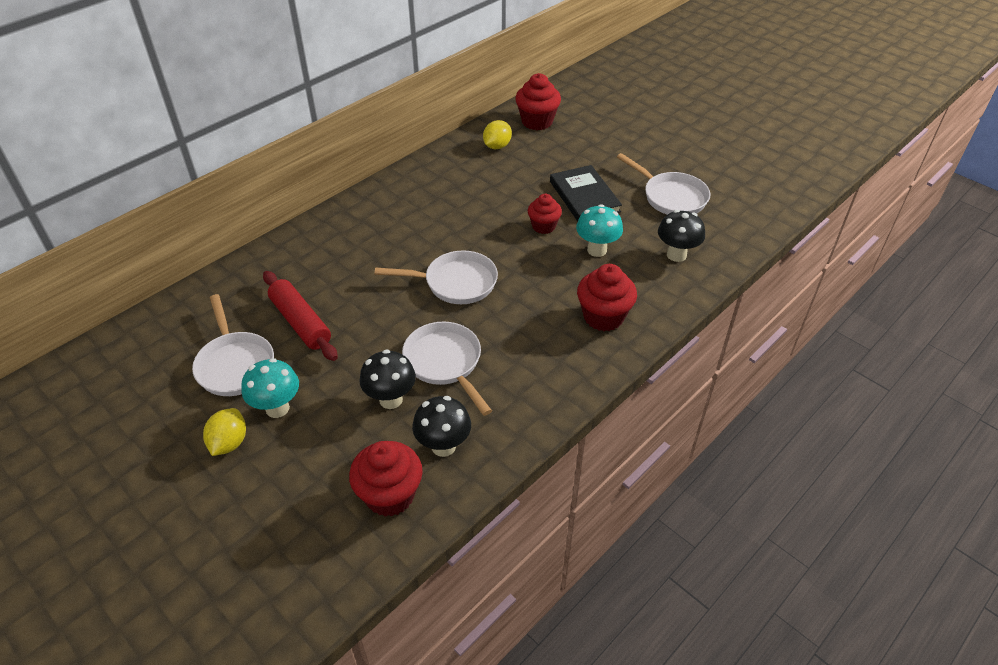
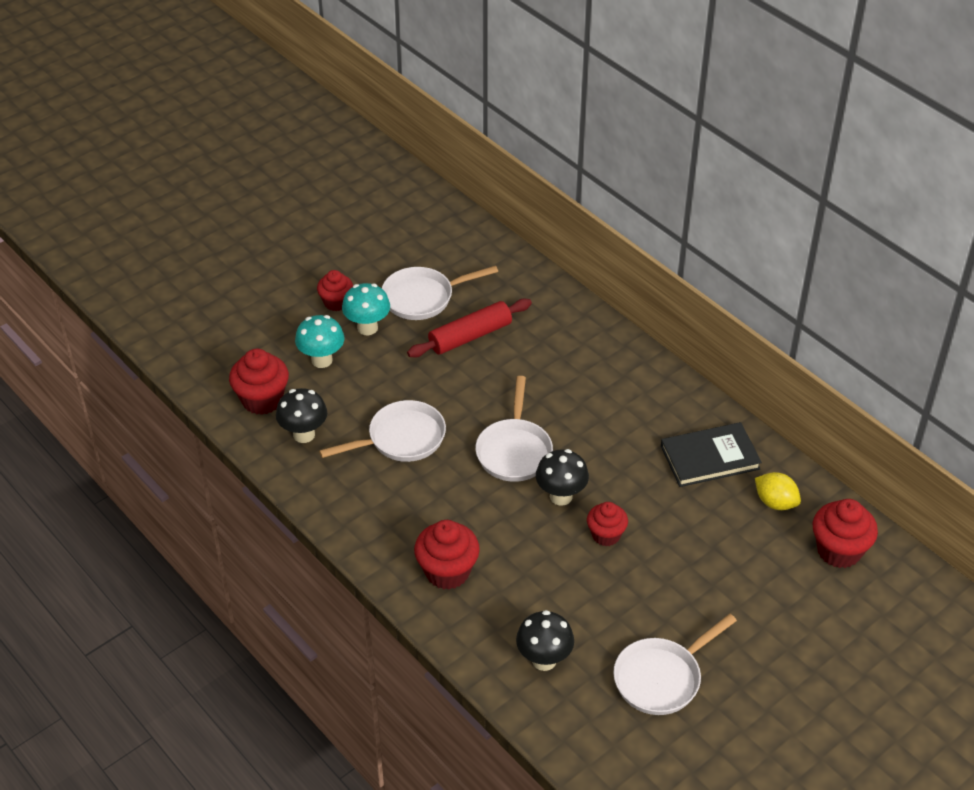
camera: 95 degrees right, 0 degrees up
yellow lemon [203,408,246,456] -> red cupcake [317,270,353,311]
black mushroom [359,349,416,409] -> black mushroom moved to [536,449,589,506]
black book [550,165,622,221] -> black book moved to [661,422,762,487]
turquoise mushroom [576,204,623,257] -> turquoise mushroom moved to [295,315,345,368]

